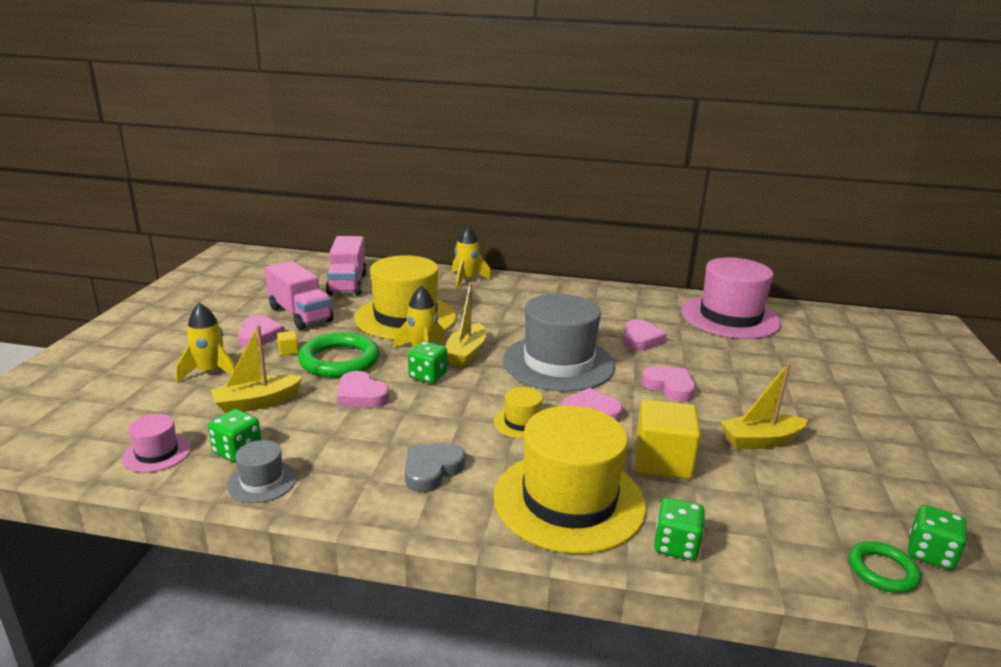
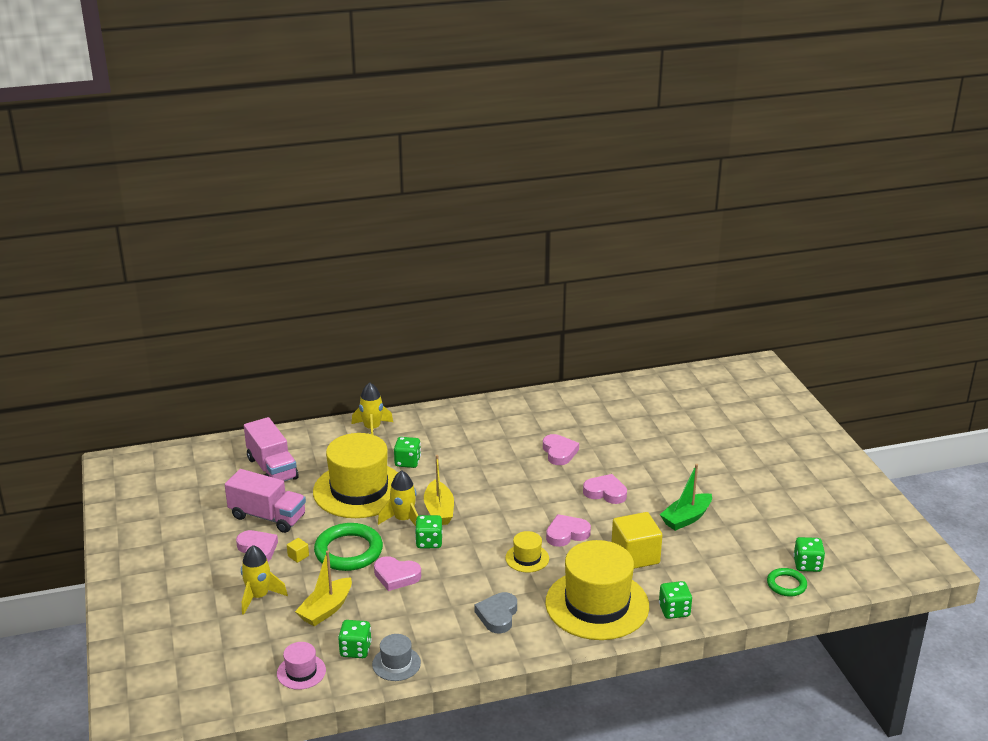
camera: 25 degrees left, 5 degrees up
grey hat [503,294,615,392] -> none
pink hat [681,257,782,339] -> none
yellow boat [721,363,808,450] -> green boat [660,464,712,531]
none -> green dice [394,437,421,468]

